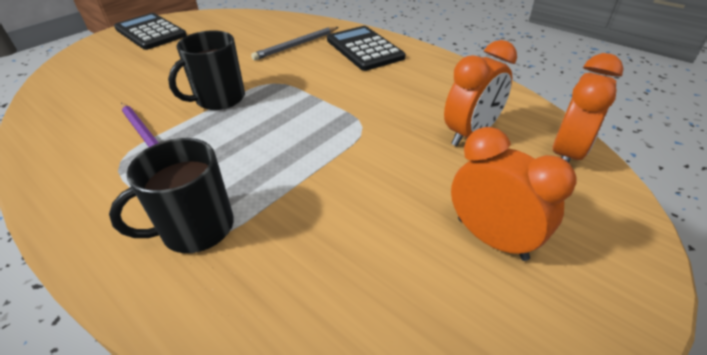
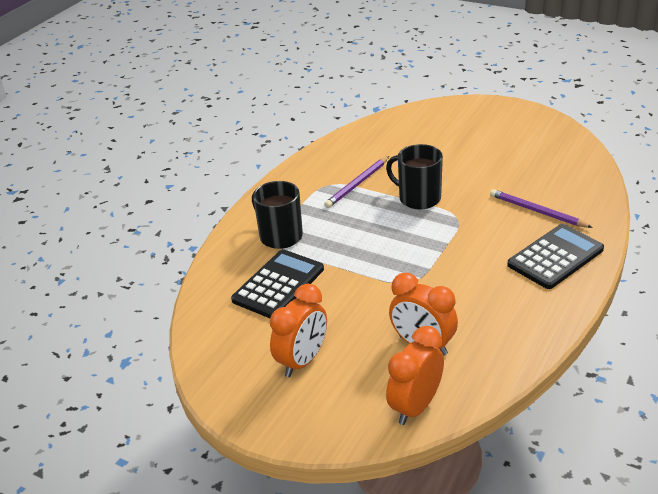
camera: 80 degrees right, 5 degrees down
black calculator [114,13,187,50] -> black calculator moved to [231,249,324,318]
grey pencil [251,27,339,60] -> purple pencil [490,189,593,228]
orange clock [553,53,623,163] -> orange clock turned 105 degrees clockwise [386,326,444,425]

